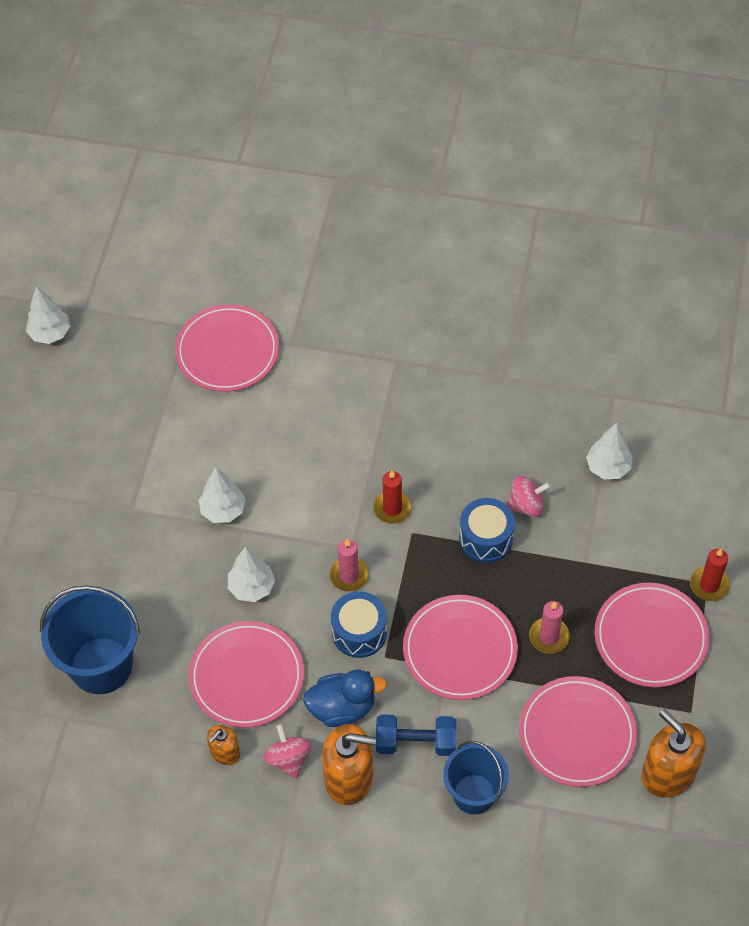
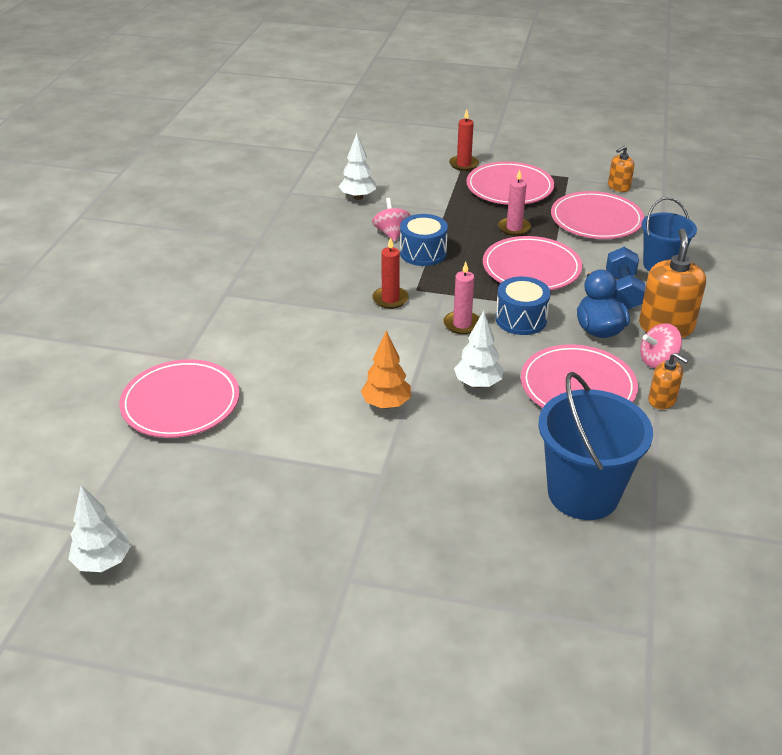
camera: 90 degrees left, 20 degrees down
white tree [199,467,245,523] -> orange tree [361,331,411,409]
orange soap dispenser [641,709,706,797] -> orange soap dispenser [608,146,635,192], size x0.55

